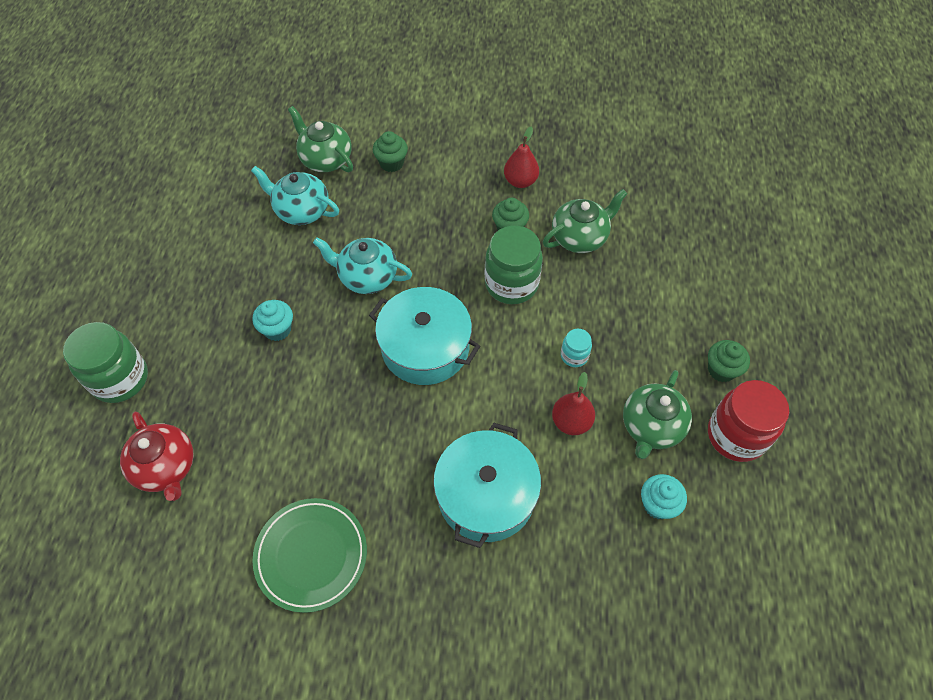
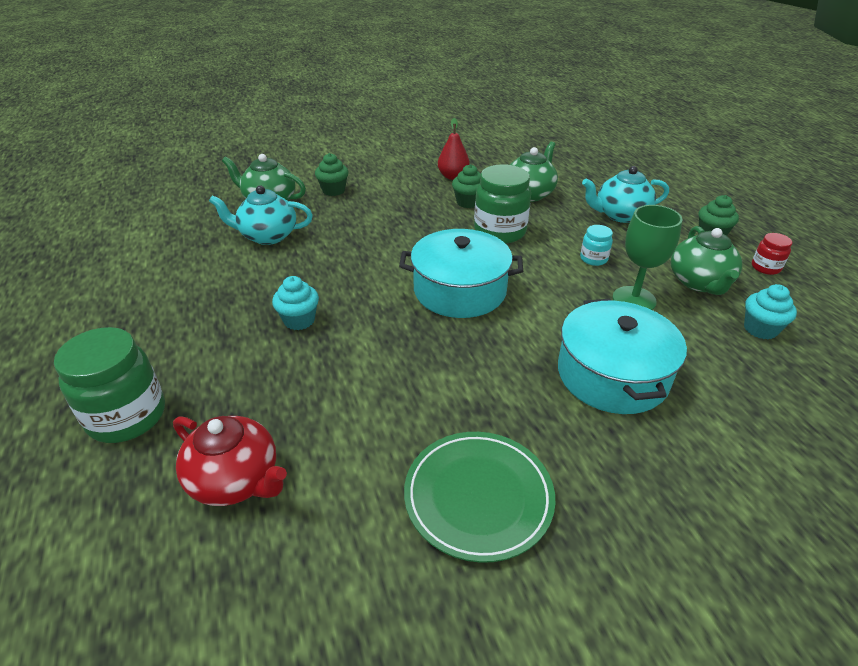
camera: 25 degrees left, 20 degrees down
turquoise teapot [313,237,412,294] -> turquoise teapot moved to [582,166,669,223]
red pear [552,372,595,435] -> green goblet [613,205,682,310]
red jar [708,380,789,462] -> red jar [752,233,792,275], size x0.50

